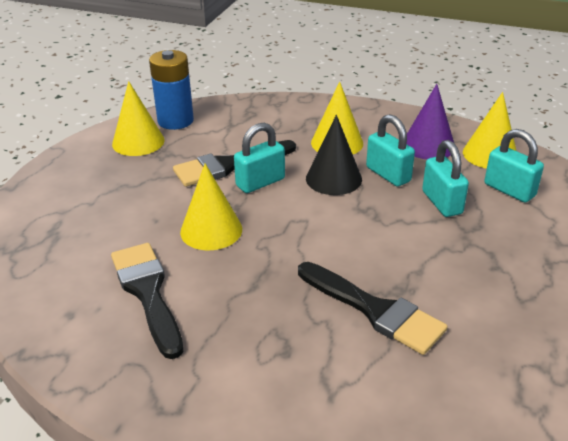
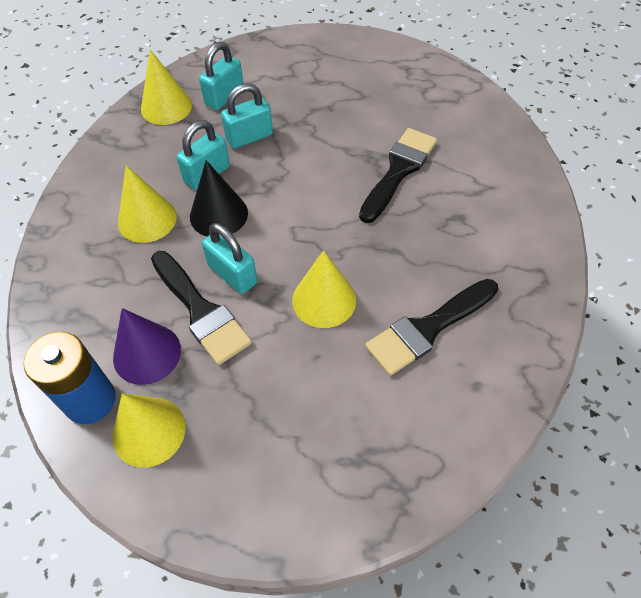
camera: 100 degrees left, 20 degrees up
purple cone [407,84,454,159] -> purple cone moved to [113,308,181,385]

